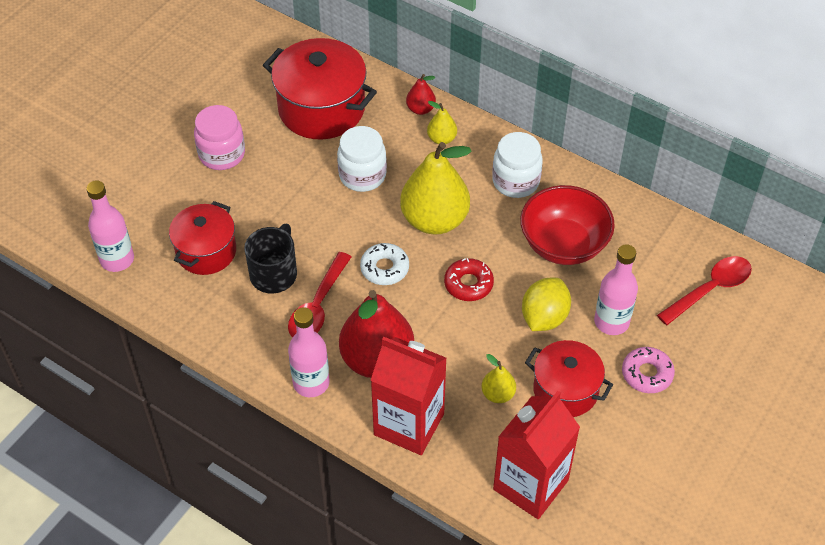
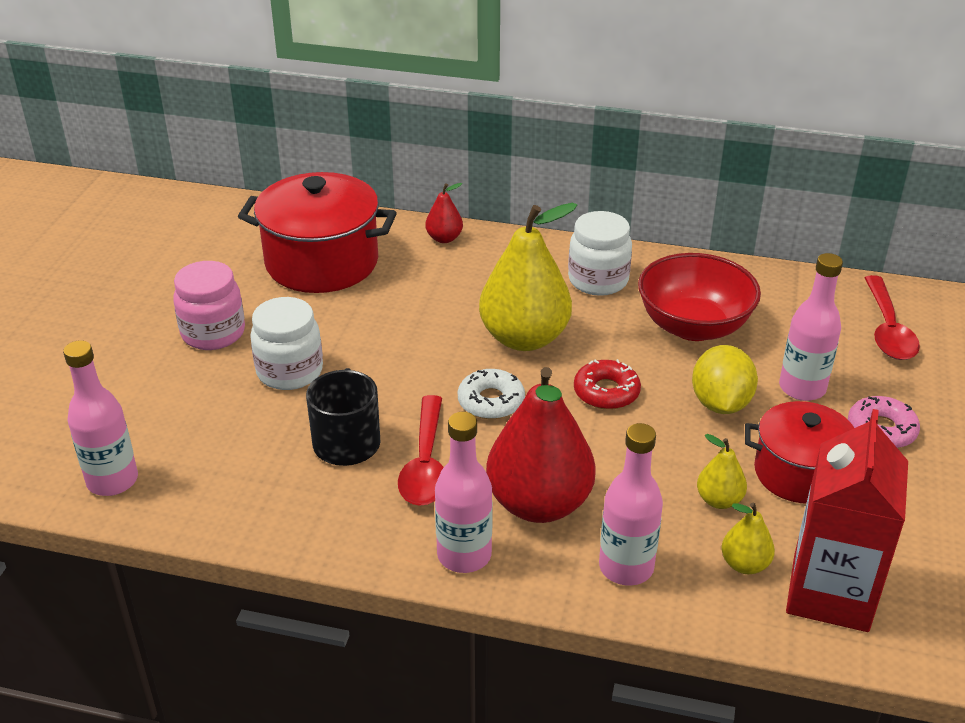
camera: 20 degrees left, 15 degrees down
red pot [169,201,236,275] -> none
white jar [337,126,387,192] -> white jar moved to [250,297,323,390]
red carton [370,336,447,455] -> pink bottle [599,423,663,586]
yellow pear [427,101,457,144] -> yellow pear moved to [722,503,775,574]
red spoon [657,256,752,325] -> red spoon turned 150 degrees clockwise [865,275,920,360]

